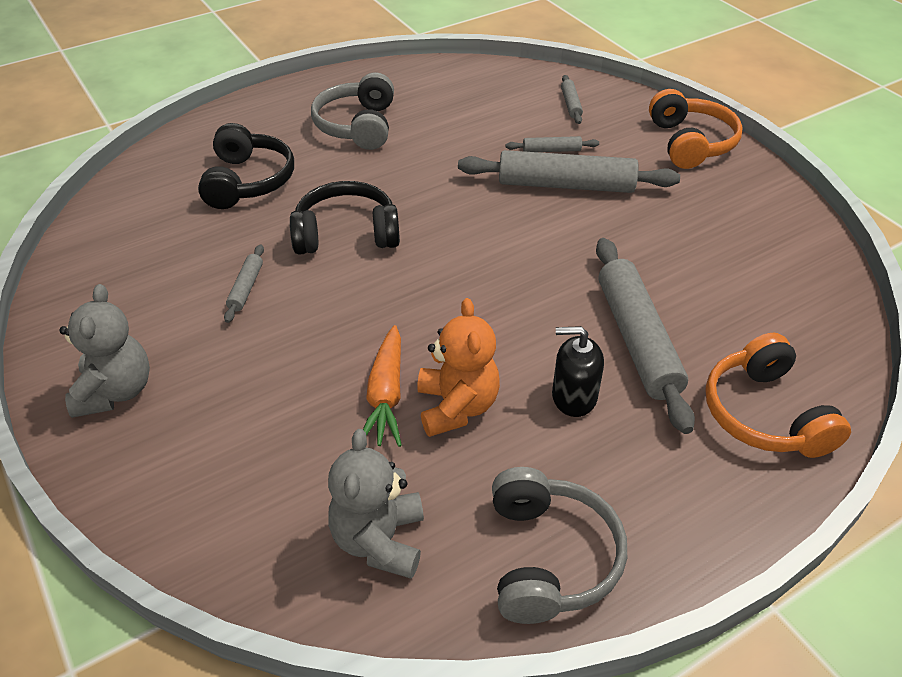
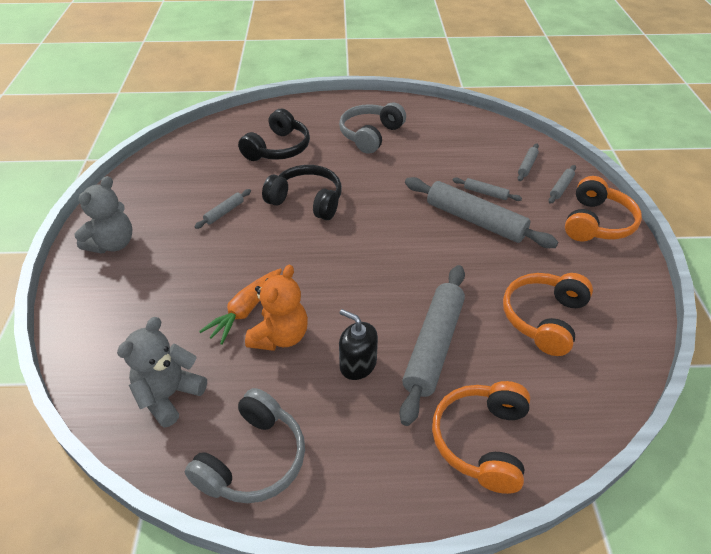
camera: 30 degrees right, 0 degrees up
none -> orange headphones [503,273,593,356]
none -> grey rolling pin [548,165,576,204]

